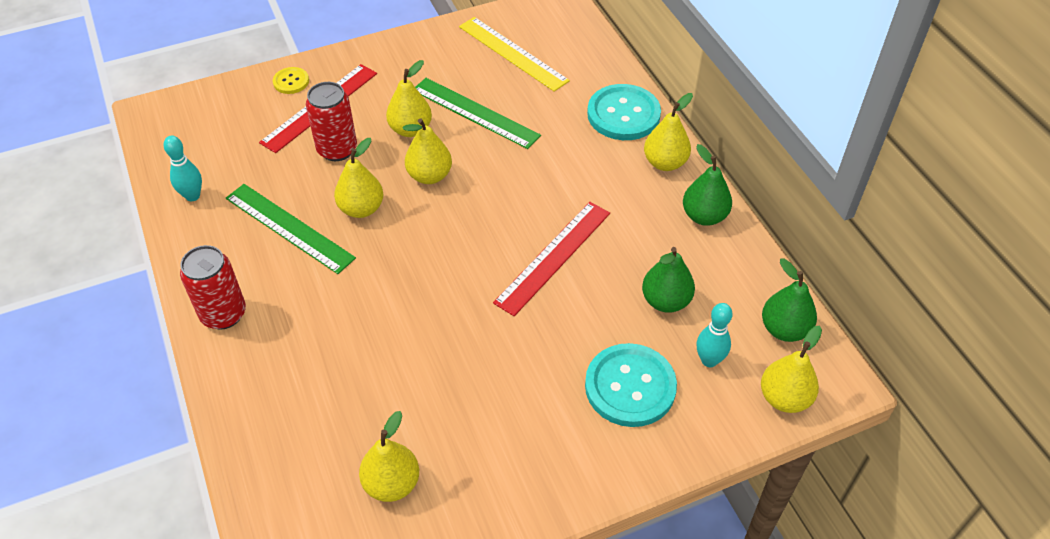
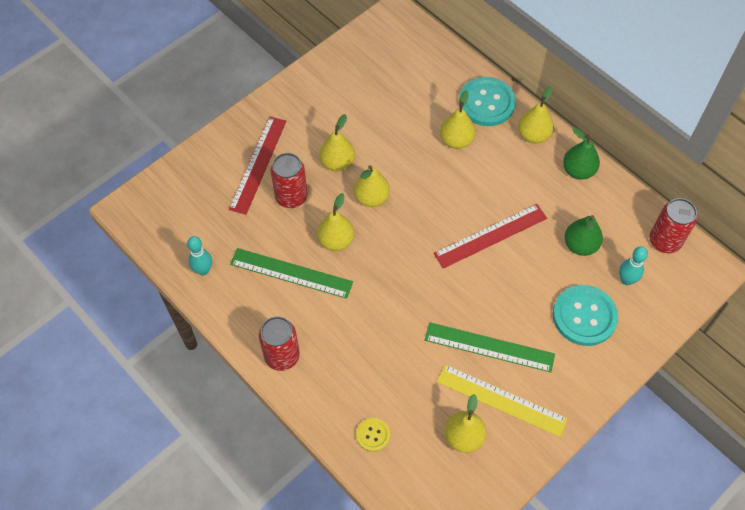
camera: 20 degrees left, 10 degrees up
yellow button [273,67,309,94] -> yellow button moved to [356,418,390,452]
green ruler [415,78,541,149] -> green ruler moved to [425,322,555,372]
yellow ruler [459,17,570,92] -> yellow ruler moved to [437,364,568,437]
red ruler [493,202,610,316] -> red ruler turned 45 degrees clockwise [433,204,547,269]
yellow pear [761,326,822,413] -> yellow pear moved to [440,90,475,149]
green pear [762,259,817,342] -> red can [650,198,697,253]

